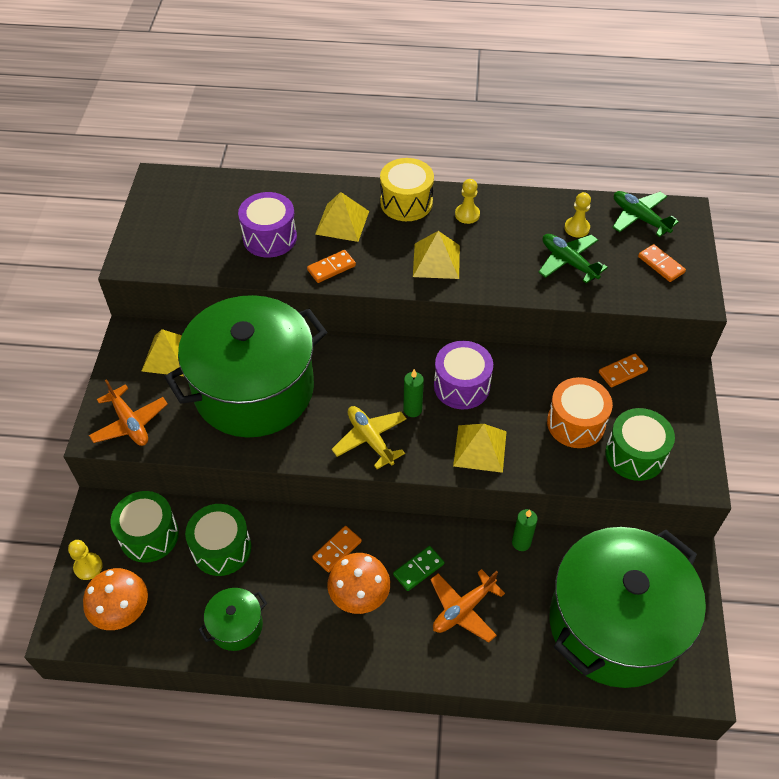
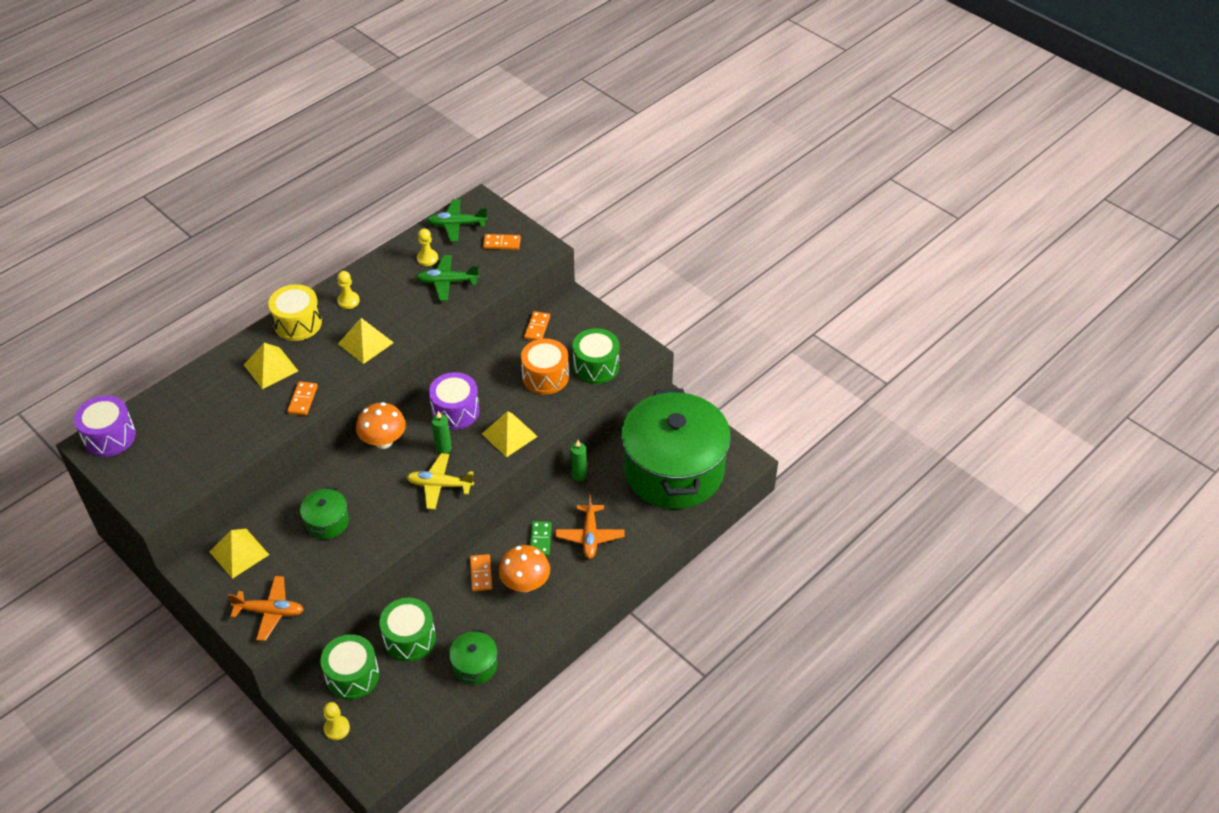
camera: 50 degrees left, 5 degrees down
orange mushroom [83,568,148,630] -> orange mushroom moved to [356,402,406,449]
green pot [164,295,327,438] -> green pot [300,487,349,539], size x0.40
purple drum [238,192,297,258] -> purple drum moved to [74,395,136,457]

